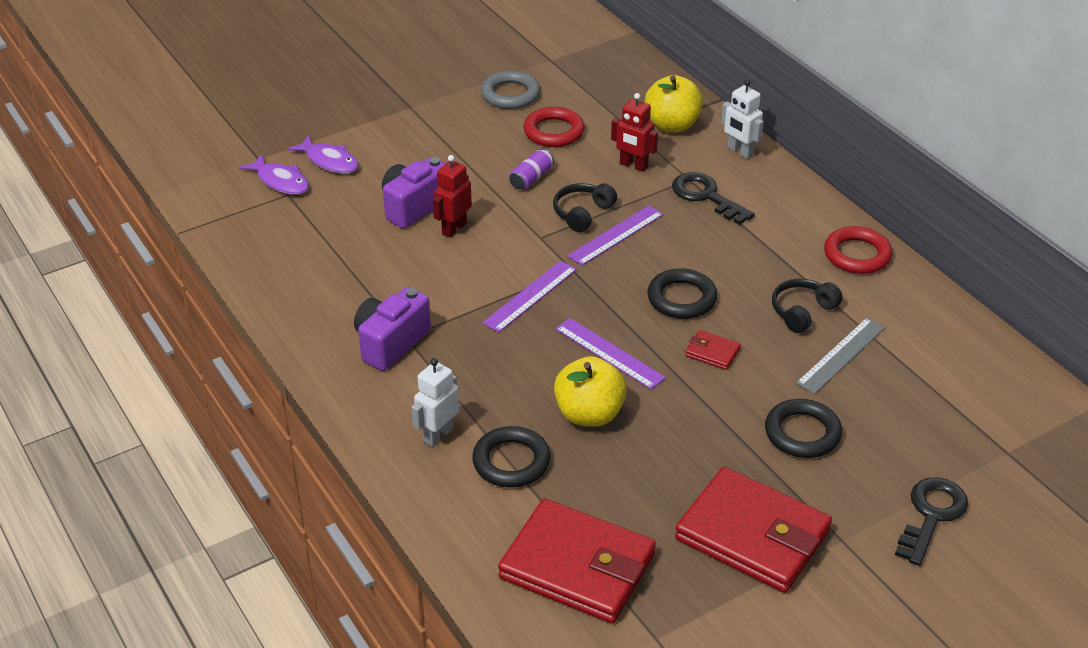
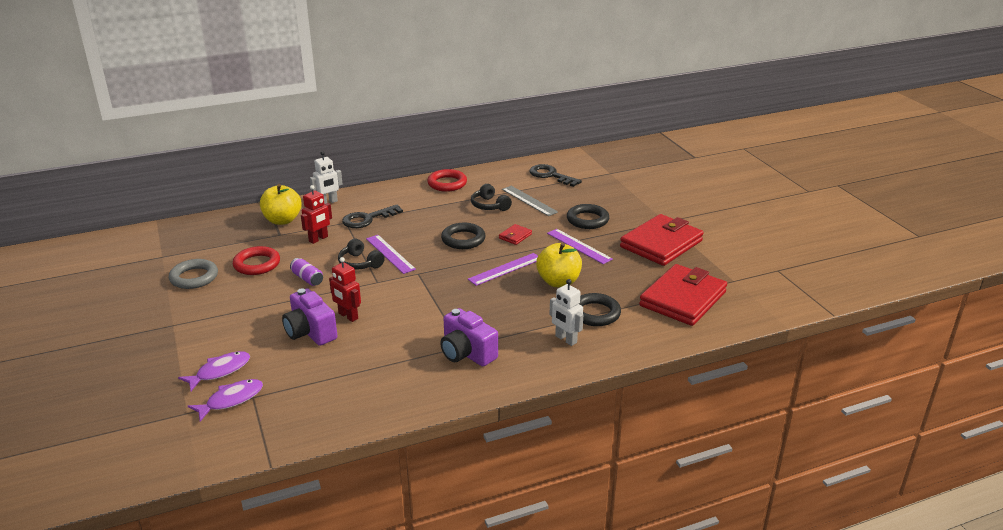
camera: 80 degrees left, 10 degrees down
purple ruler [482,261,577,333] -> purple ruler moved to [547,229,613,264]
black key [895,477,968,566] -> black key moved to [529,164,582,187]

